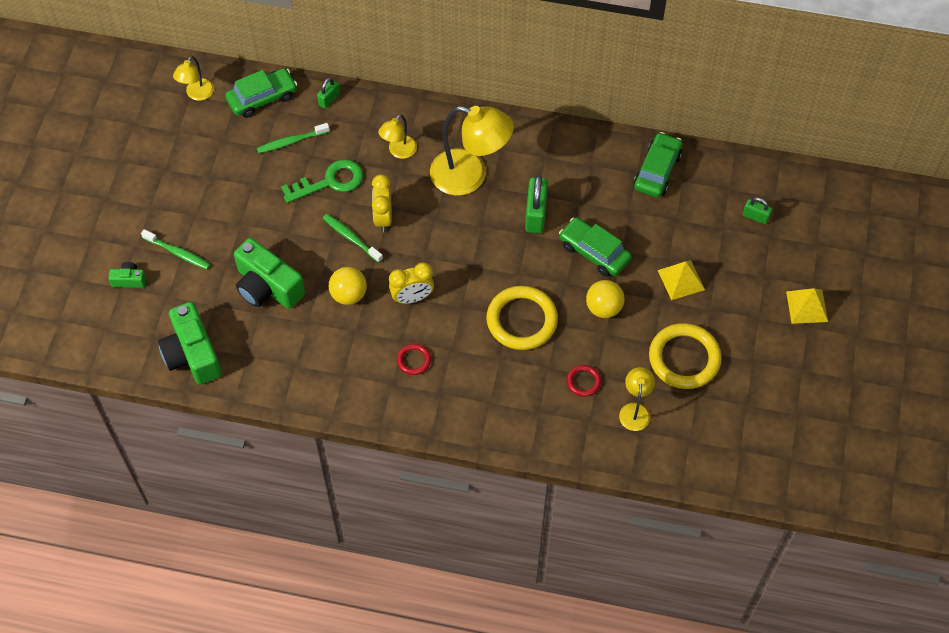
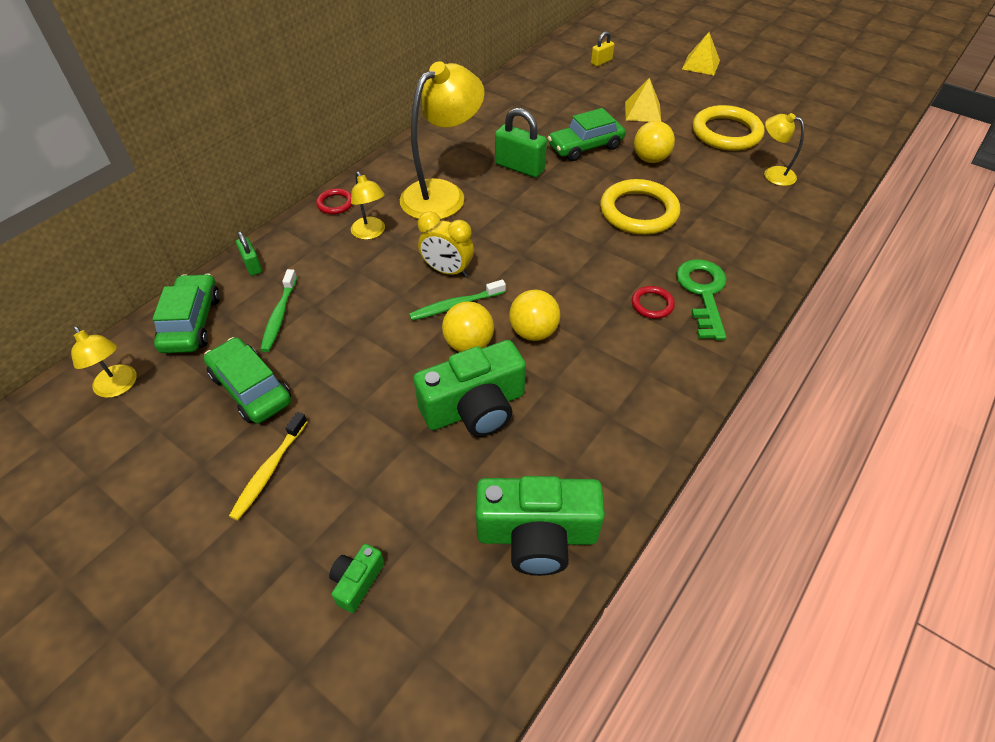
camera: 65 degrees left, 10 degrees down
green toothbrush [141,229,211,270] -> none
green key [281,159,363,203] -> green key moved to [676,259,727,340]
yellow clock [389,262,434,304] -> none
red ring [567,365,601,397] -> red ring moved to [316,188,353,214]
green car [634,132,682,198] -> green car moved to [204,337,291,423]
green padlock [743,197,772,224] -> yellow padlock [591,31,615,66]
none -> yellow toothbrush [229,412,308,520]
none -> yellow ball [442,301,494,352]

